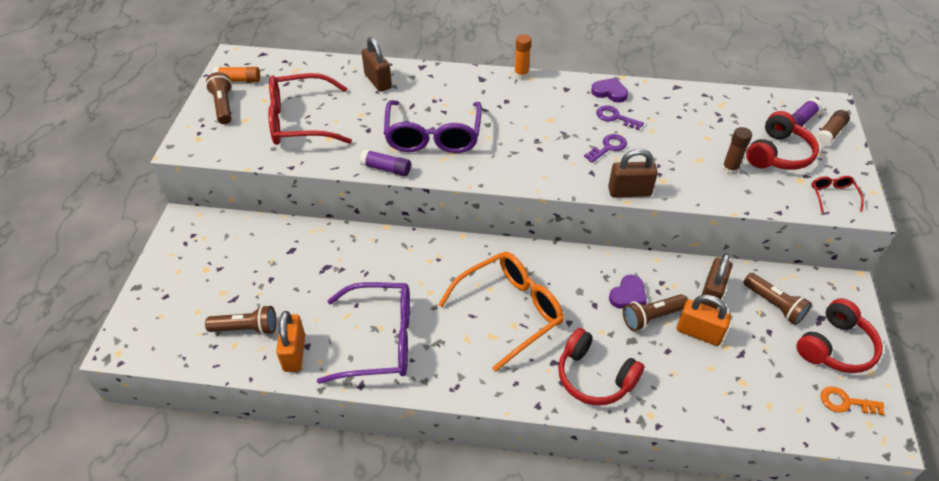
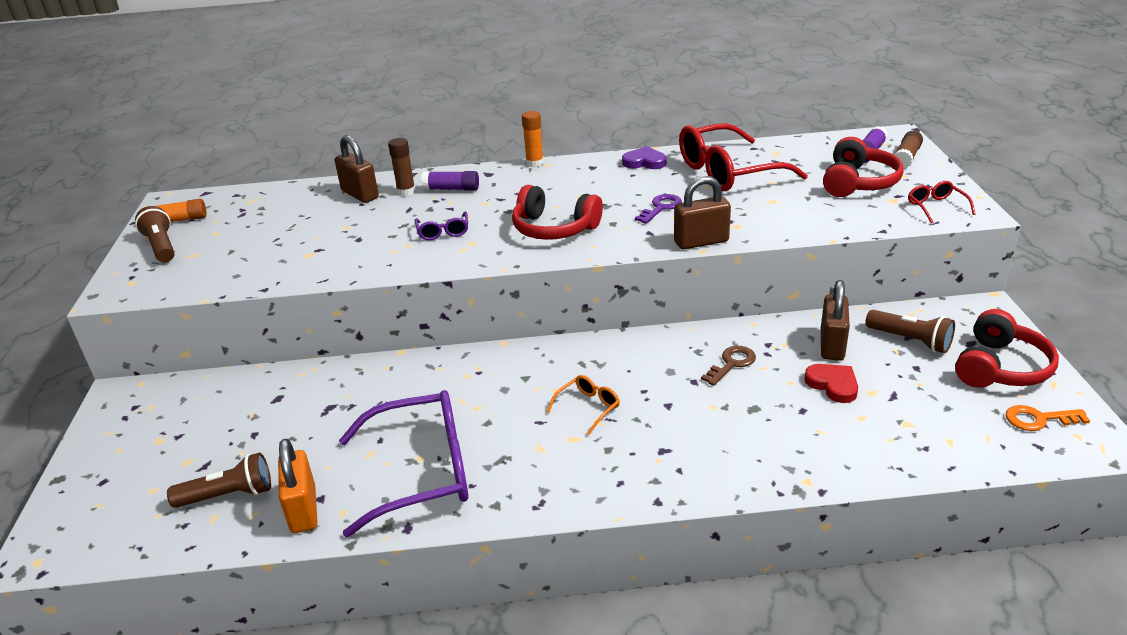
camera: 10 degrees left, 15 degrees down
red glasses [268,73,352,145] -> red glasses moved to [679,123,808,191]
purple glue stick [360,149,411,176] -> purple glue stick moved to [421,171,479,190]
purple glasses [384,100,482,153] -> purple glasses [415,212,468,240], size x0.44
orange glasses [438,252,564,372] -> orange glasses [547,375,620,435], size x0.44
red headphones [558,328,644,405] -> red headphones moved to [512,185,603,240]
purple key [596,105,644,130] -> none
purple heart [609,275,647,309] -> brown key [701,346,756,386]
brown flashlight [623,294,688,331] -> none
orange padlock [677,295,731,346] -> red heart [804,364,858,403]
brown glue stick [722,127,752,175] -> brown glue stick moved to [388,138,416,196]

